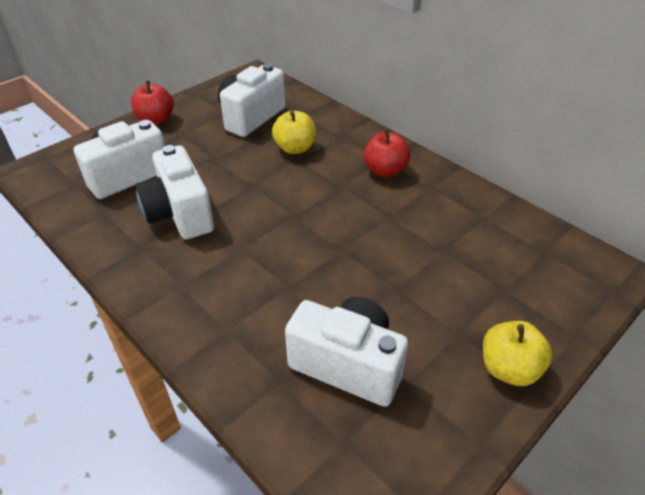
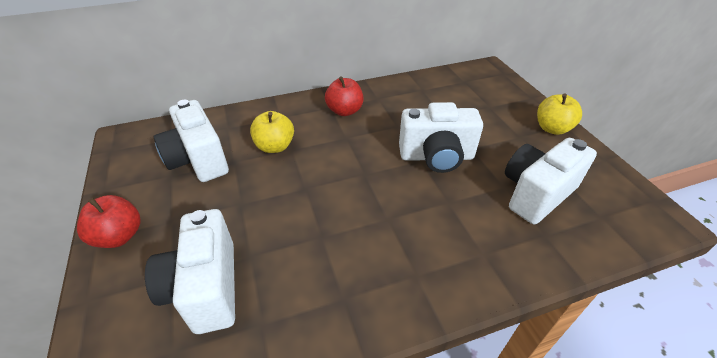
camera: 65 degrees left, 0 degrees up
white camera [135,145,214,239] -> white camera moved to [399,102,483,173]

